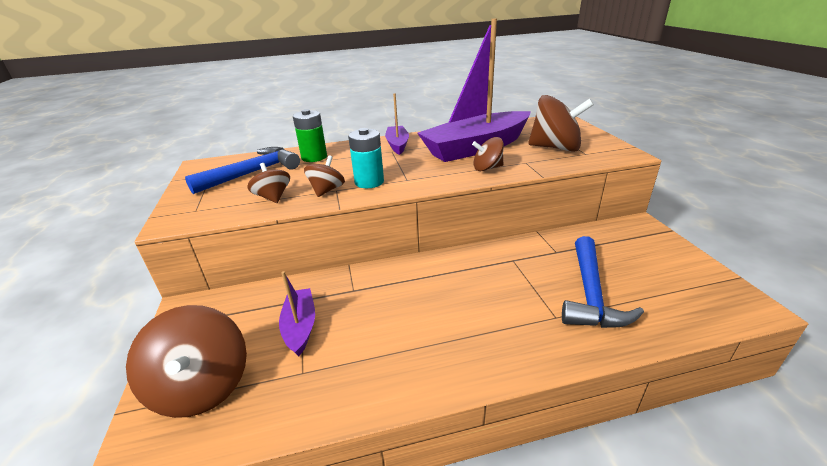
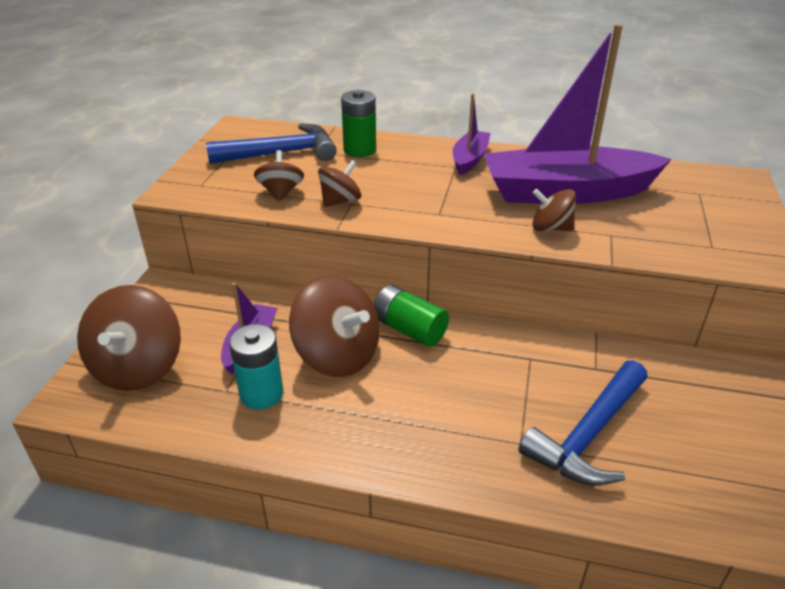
camera: 25 degrees right, 5 degrees up
turquoise battery [348,128,384,188] -> turquoise battery moved to [229,324,283,409]
brown spinning top [528,95,594,152] -> brown spinning top moved to [289,275,380,377]
none -> green battery [374,285,449,347]

